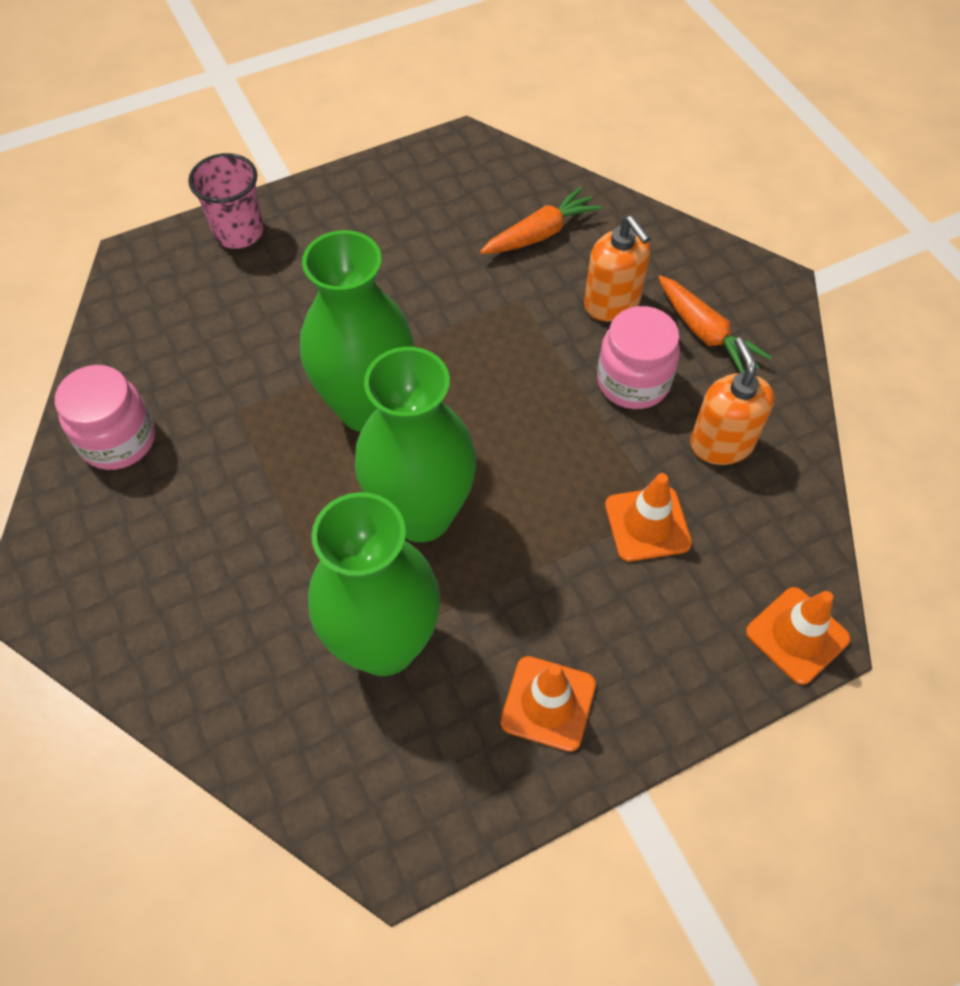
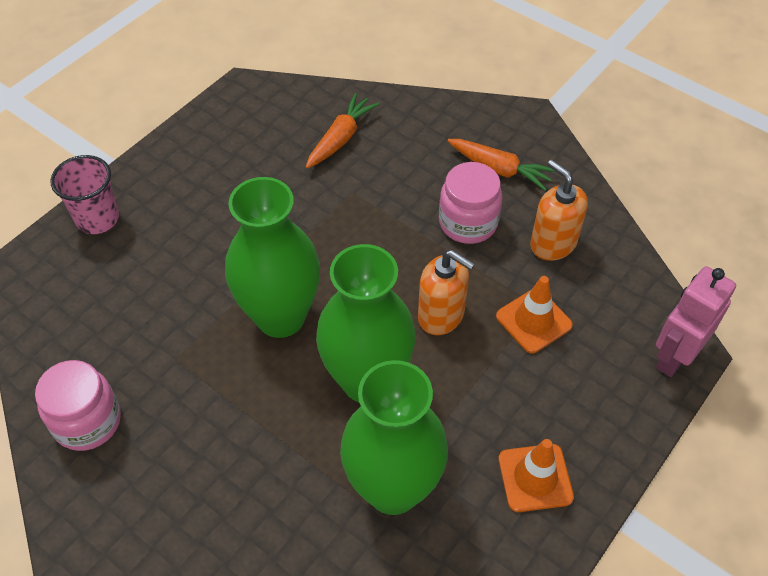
camera: 25 degrees left, 5 degrees down
orange soap dispenser [584,215,651,321] -> orange soap dispenser moved to [418,250,475,335]
orange traffic cone [746,587,851,685] -> pink robot [656,266,736,377]

